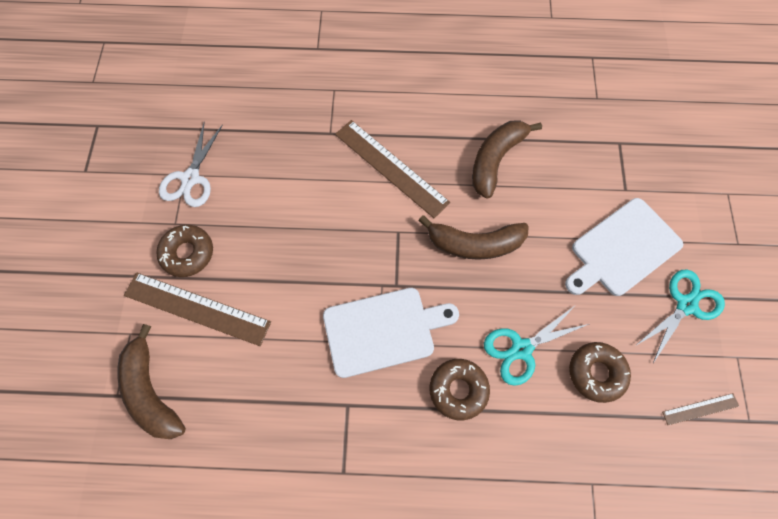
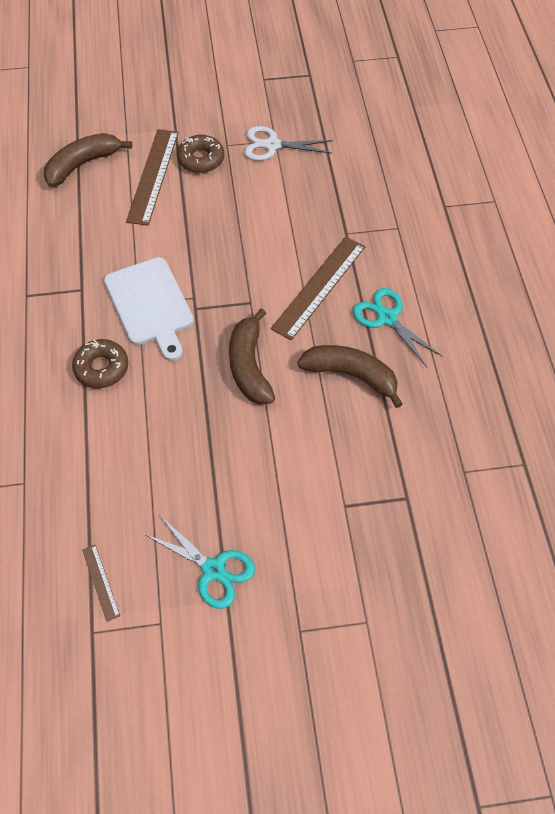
camera: 80 degrees right, 10 degrees down
turquoise scissors [484,306,589,386] -> turquoise scissors moved to [353,288,443,367]
white cutting board [565,198,683,296] -> none
brown donut [569,342,631,403] -> none

